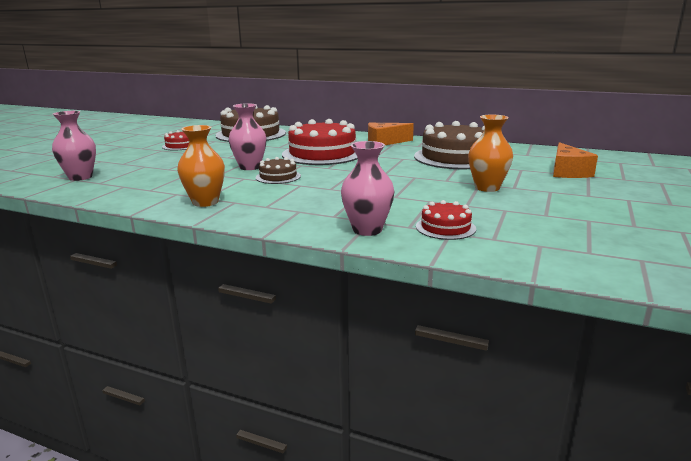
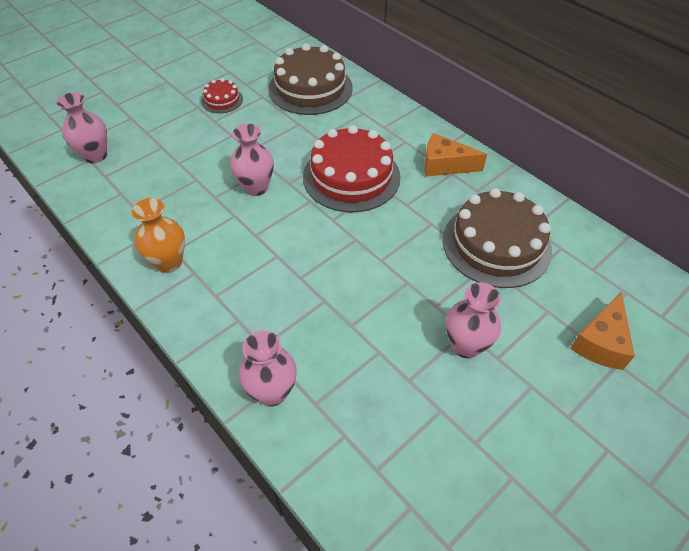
camera: 25 degrees right, 30 degrees up
brown cake [256,157,301,184] -> none
red cake [416,200,476,240] -> none
orange vase [468,115,513,192] -> pink vase [446,282,501,359]

